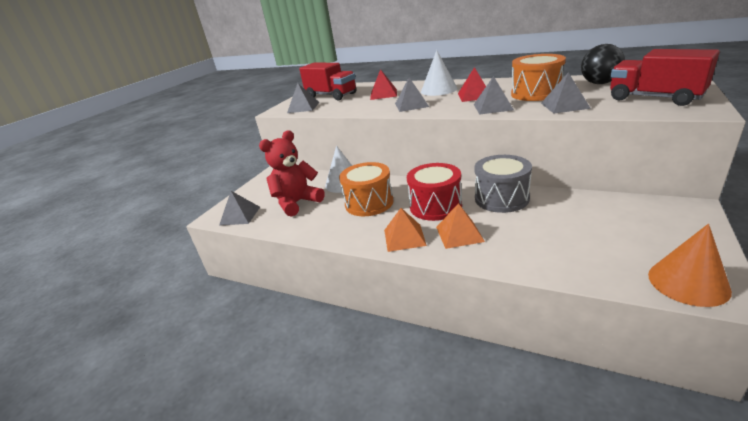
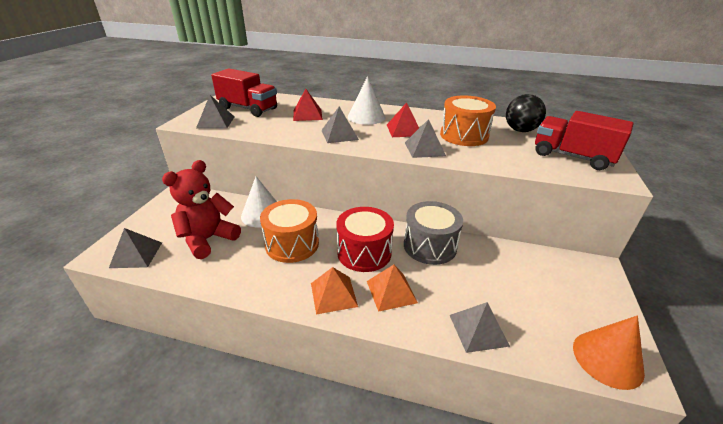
camera: 15 degrees left, 5 degrees up
grey pyramid [541,72,591,114] -> grey pyramid moved to [450,302,510,353]

